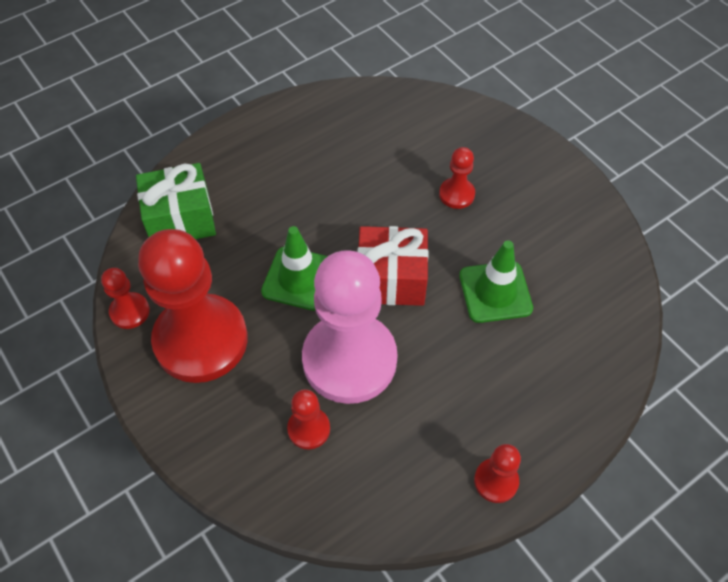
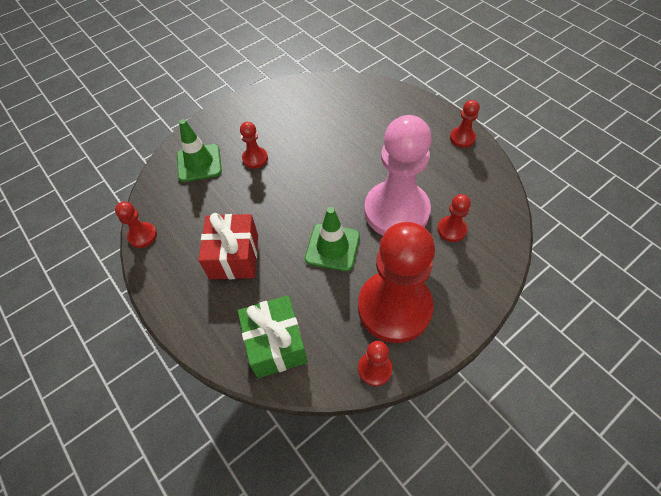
camera: 90 degrees left, 0 degrees up
red gift [357,226,429,306] -> red gift moved to [199,213,258,279]
green traffic cone [459,240,533,323] -> green traffic cone moved to [177,119,222,182]
none -> red pawn [115,202,157,248]

